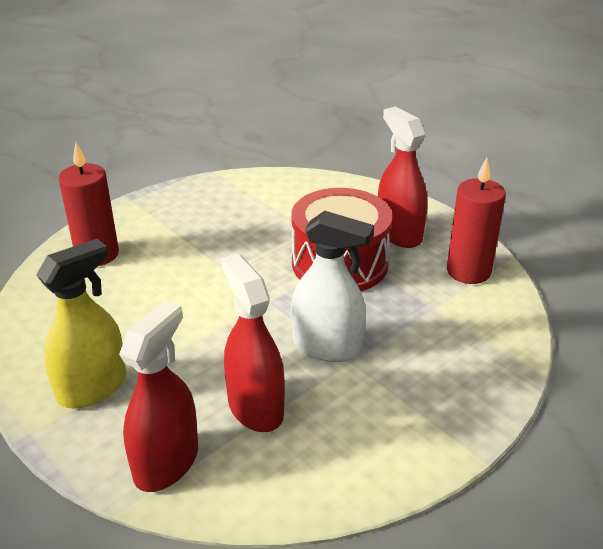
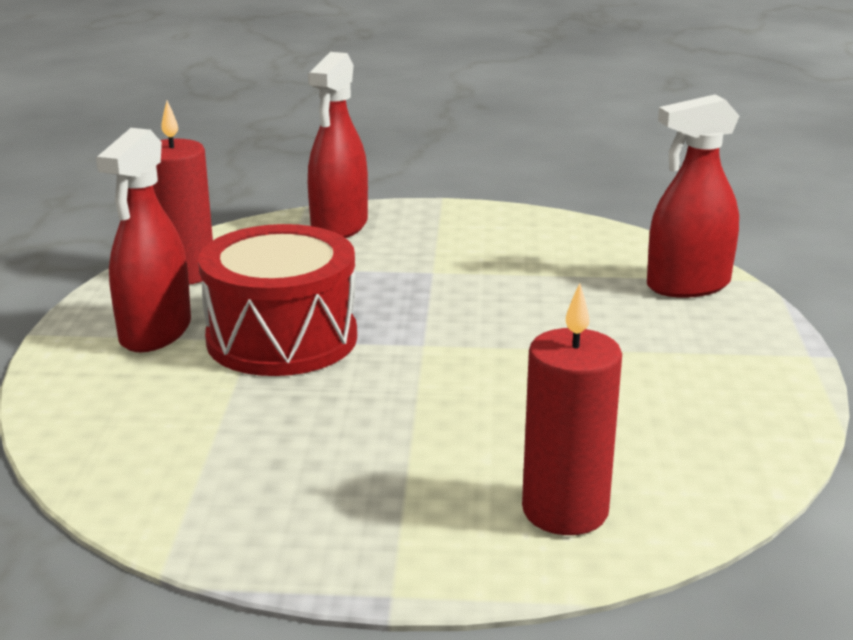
camera: 135 degrees left, 10 degrees down
yellow spray bottle [36,239,127,408] -> none
red spray bottle [221,253,285,432] -> red spray bottle moved to [308,52,368,238]
white spray bottle [291,211,374,362] -> none

